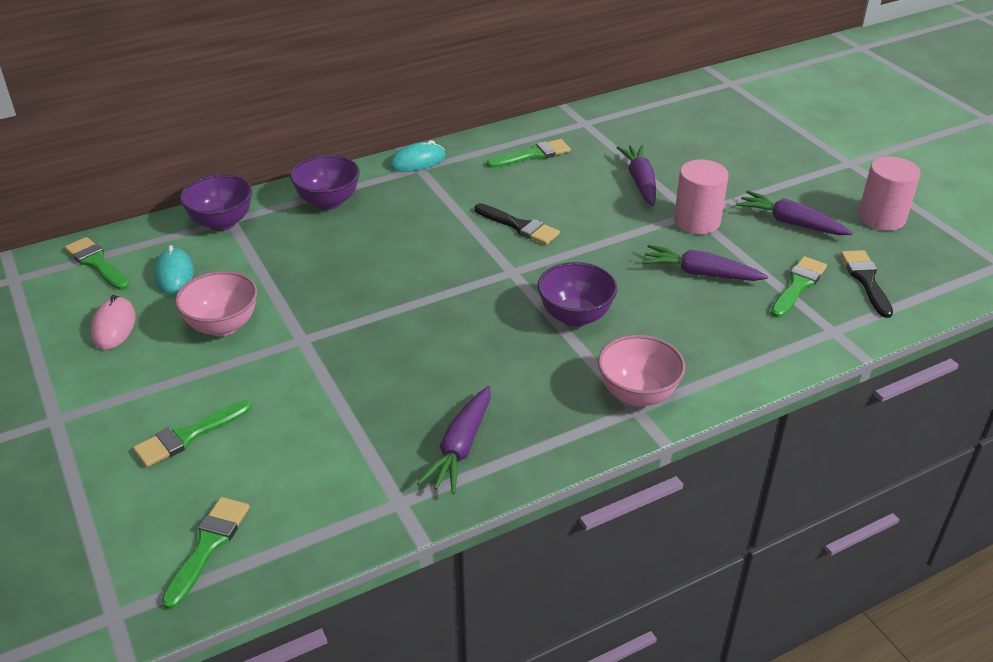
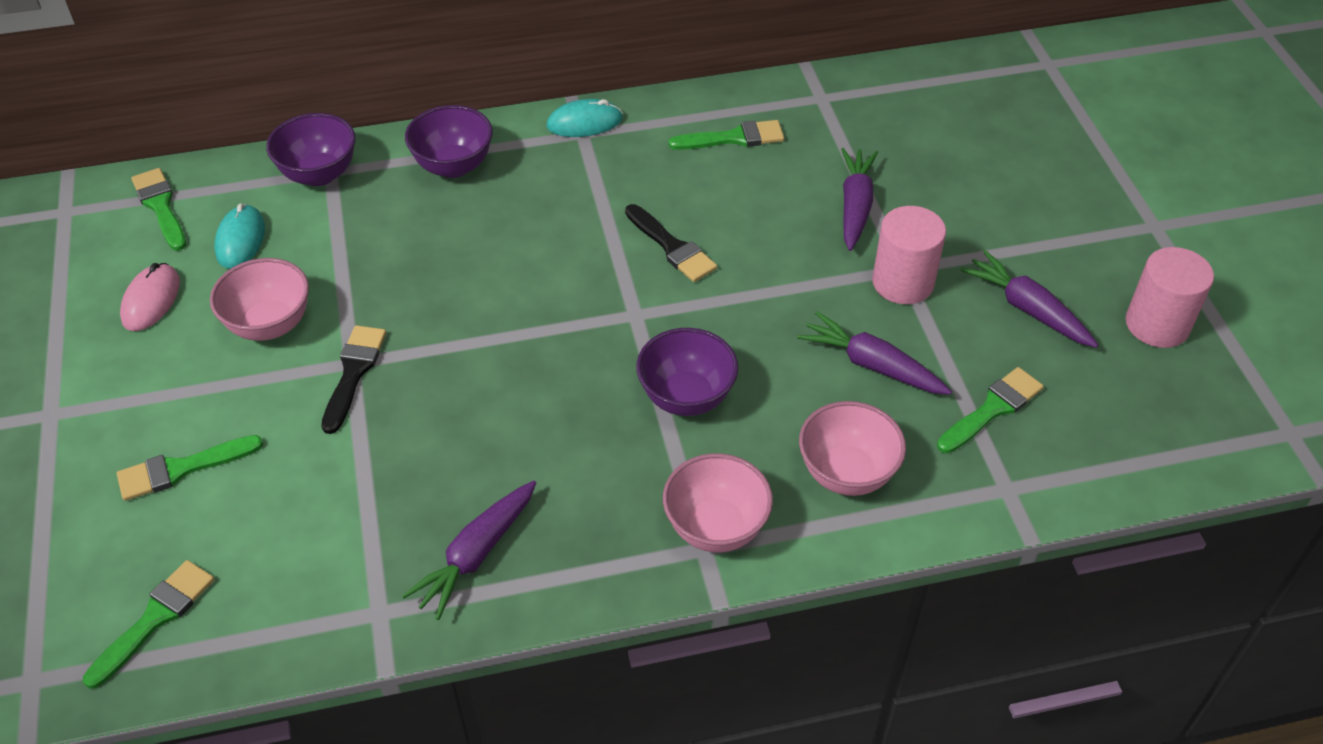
camera: 15 degrees right, 10 degrees up
black brush [840,250,893,318] -> black brush moved to [321,325,386,434]
none -> pink bowl [799,401,906,496]

